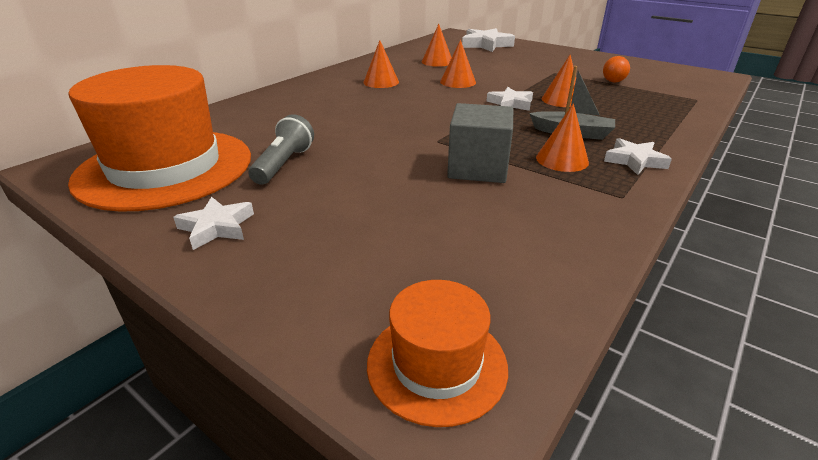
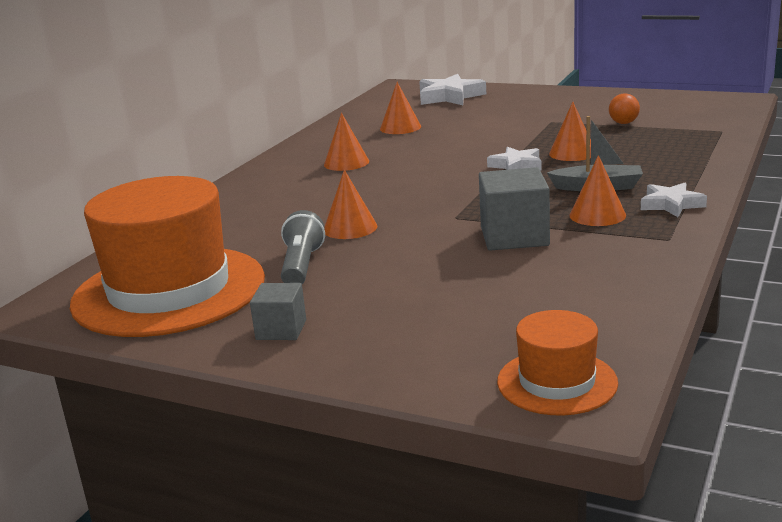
camera: 10 degrees left, 10 degrees down
white star [173,197,254,250] -> grey cube [250,283,306,340]
orange cone [440,40,476,88] -> orange cone moved to [325,170,377,239]

